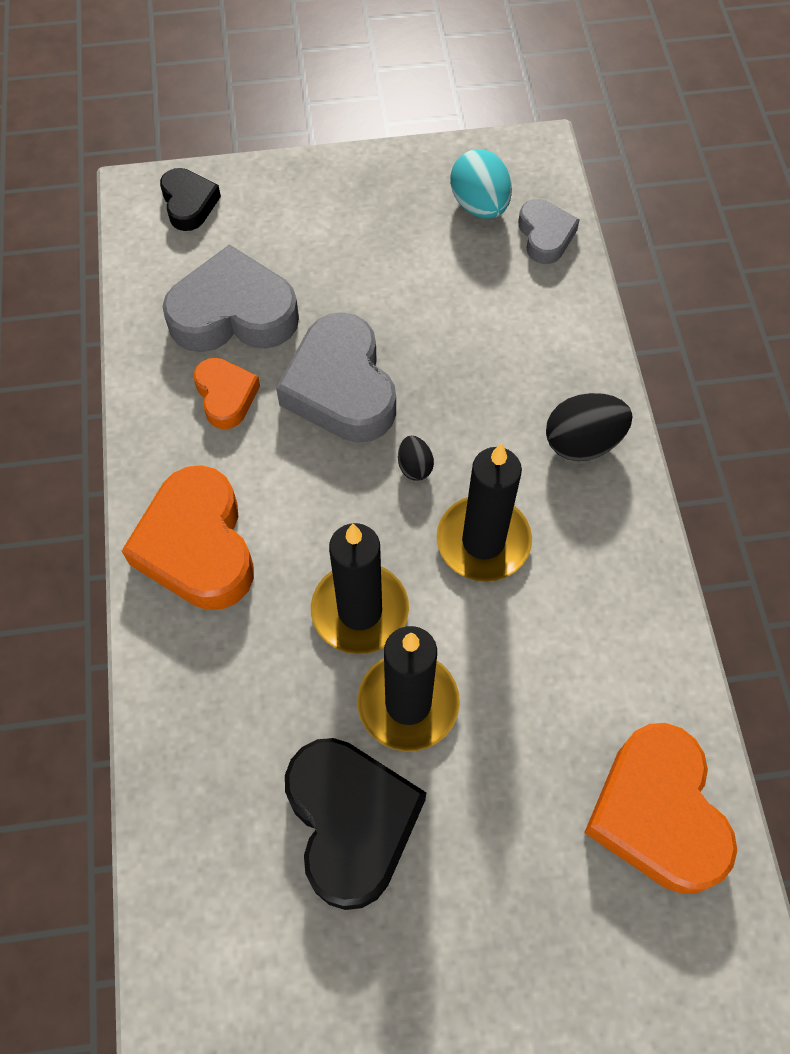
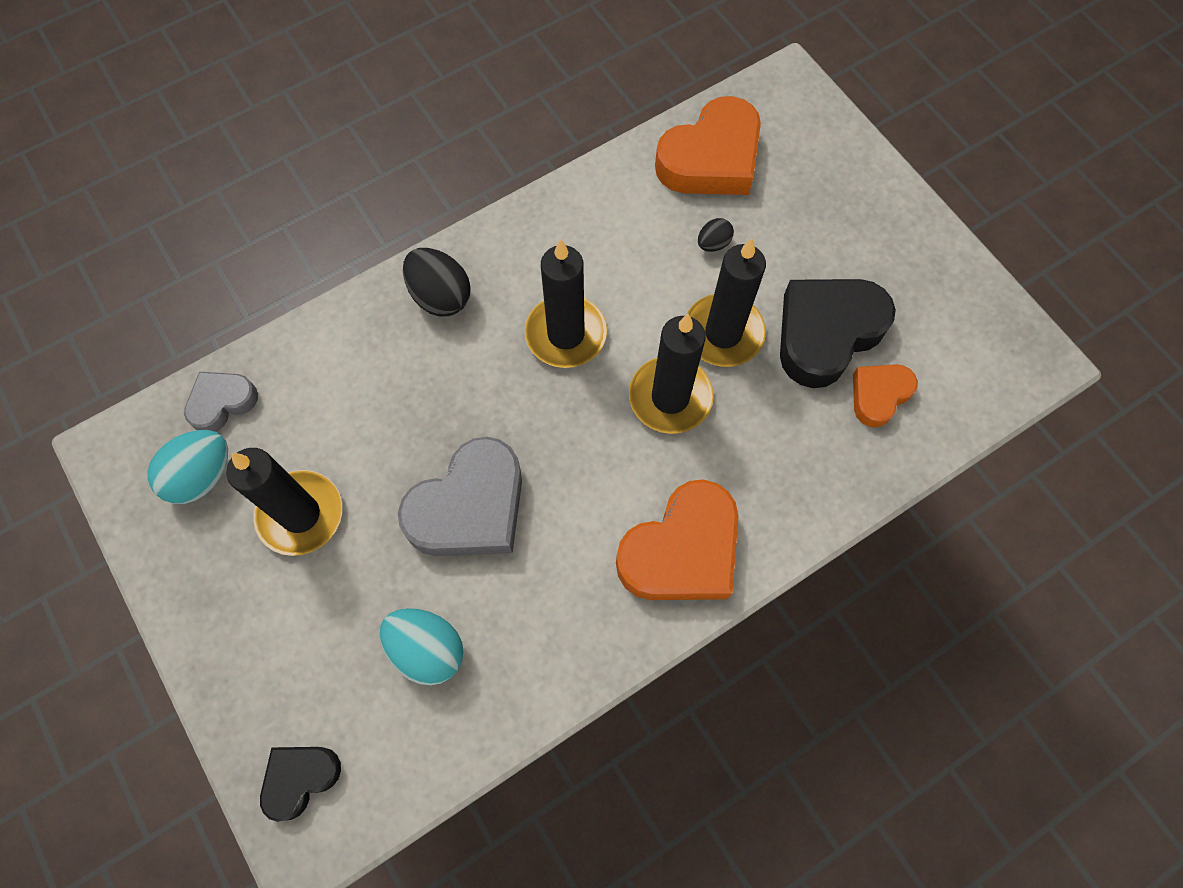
camera: 115 degrees left, 5 degrees up
grey heart [162,244,299,352] -> turquoise egg [379,608,464,685]
orange heart [194,358,260,429] -> orange heart moved to [853,364,918,428]
black egg [398,436,434,481] -> black egg moved to [698,218,734,252]
none -> black candle [226,448,342,556]

